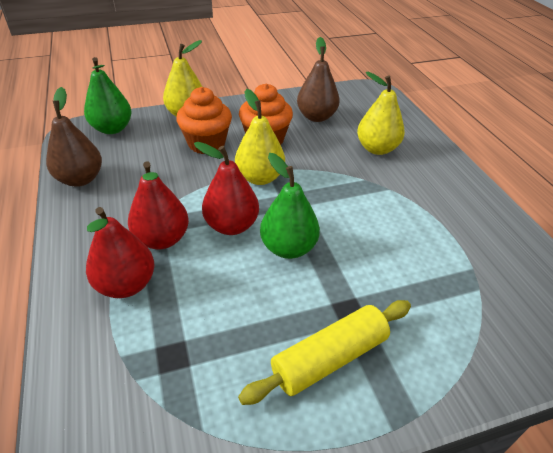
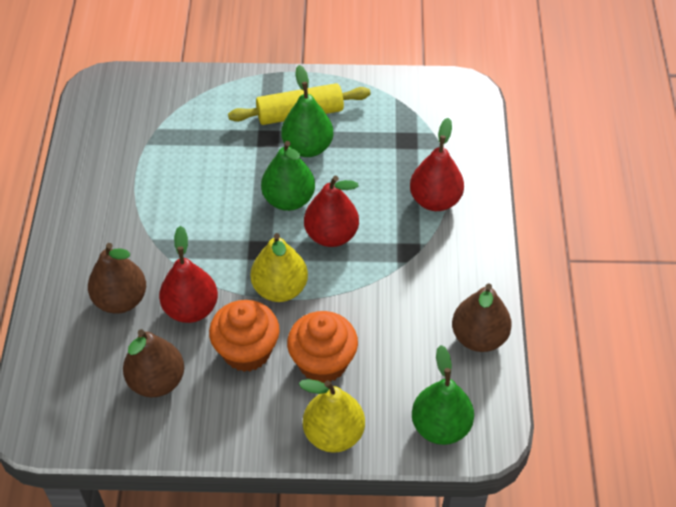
camera: 160 degrees left, 10 degrees up
red pear [128,161,189,249] -> red pear moved to [159,226,218,323]
yellow pear [357,72,405,155] -> brown pear [88,243,146,314]
none -> green pear [281,65,333,157]

